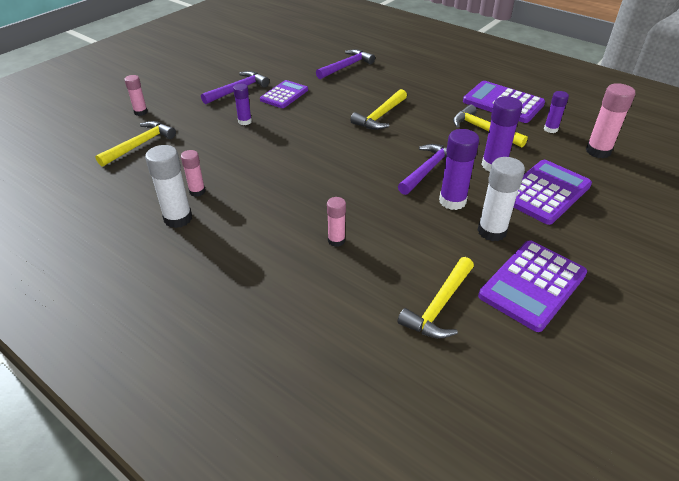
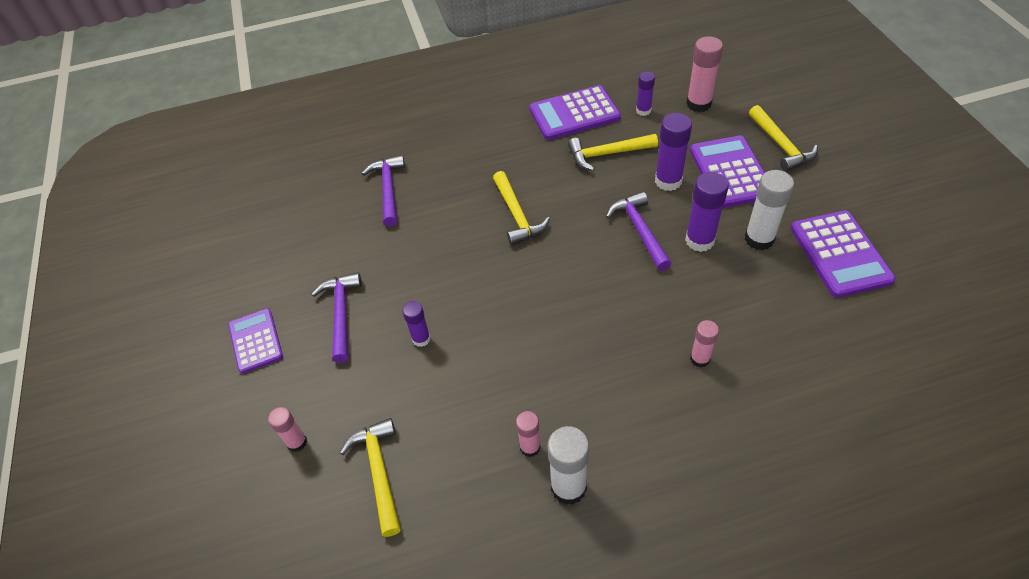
camera: 50 degrees left, 10 degrees up
purple calculator [260,80,308,108] -> purple calculator moved to [228,308,283,374]
yellow hammer [397,257,474,339] -> yellow hammer moved to [749,105,818,171]

